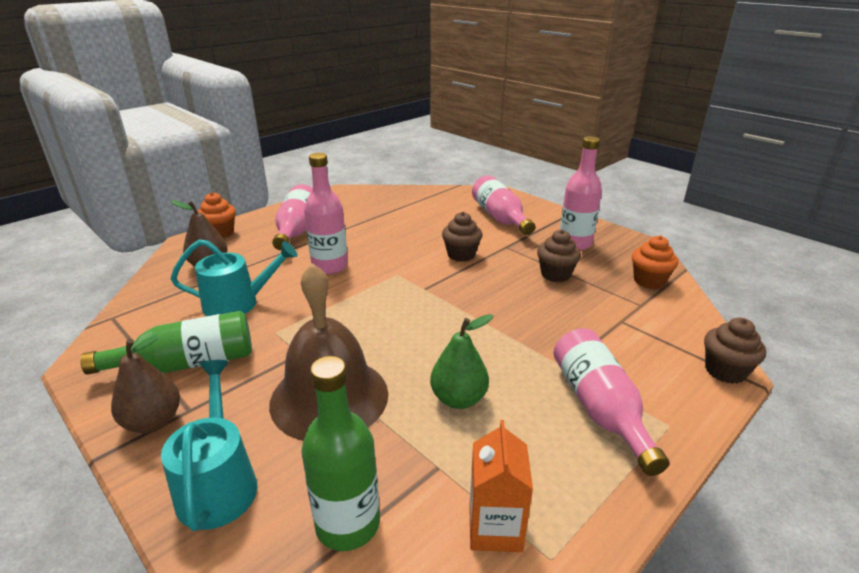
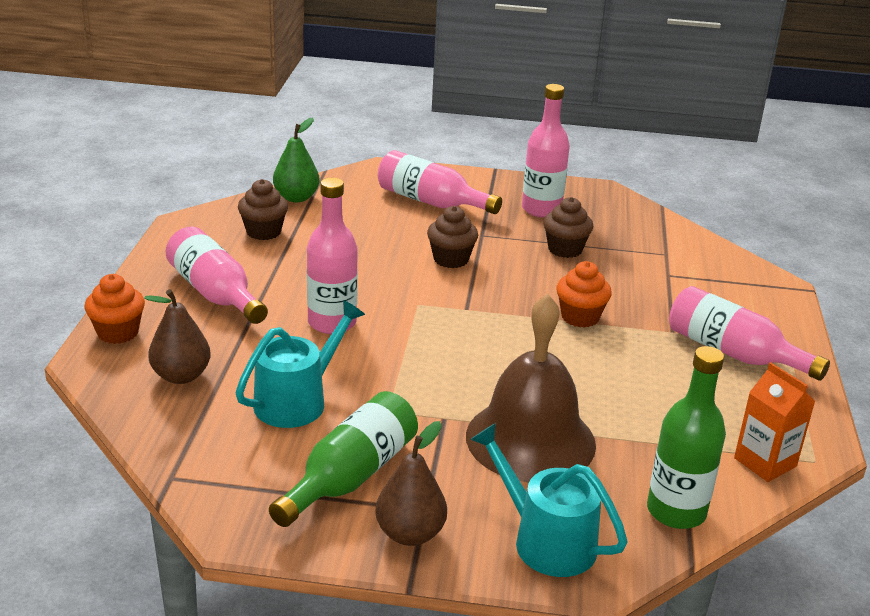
camera: 40 degrees left, 0 degrees up
green pear [430,314,493,409] -> green pear moved to [273,118,320,202]
orange cupcake [632,235,678,289] -> orange cupcake moved to [556,261,612,328]
brown cupcake [704,318,766,384] -> brown cupcake moved to [238,179,288,240]

